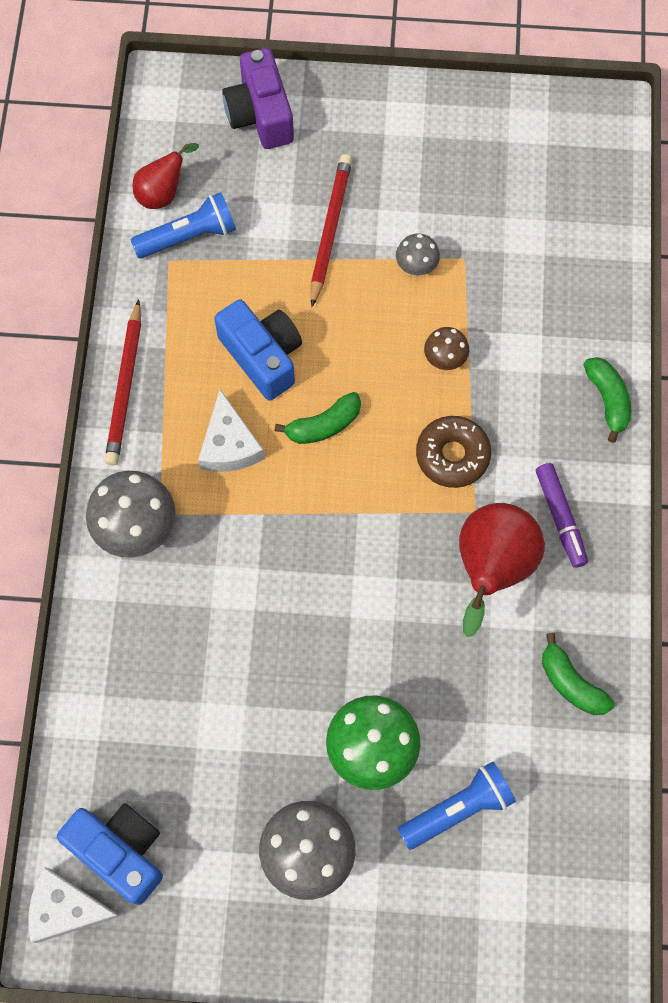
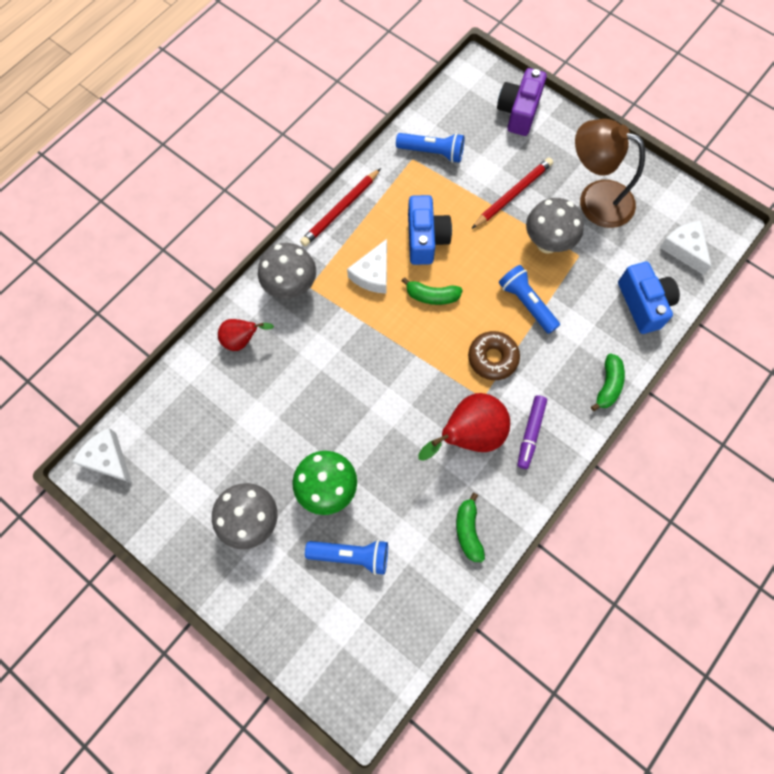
camera: 35 degrees right, 0 degrees up
blue camera [57,803,163,905] -> blue camera moved to [618,262,680,334]
red pear [133,143,199,209] -> red pear moved to [218,319,274,351]
grey mushroom [396,234,440,276] -> grey mushroom [526,198,584,254], size x1.87
brown mushroom [424,327,469,370] -> blue flashlight [499,265,560,334]
none -> brown lamp [575,119,645,228]
none -> white cheese [659,221,712,275]

